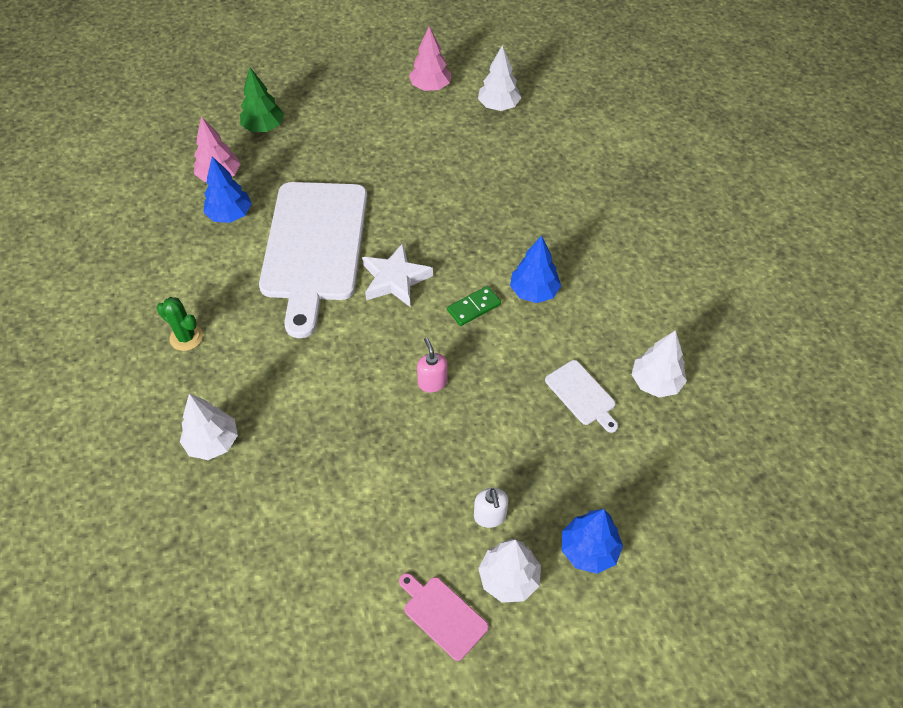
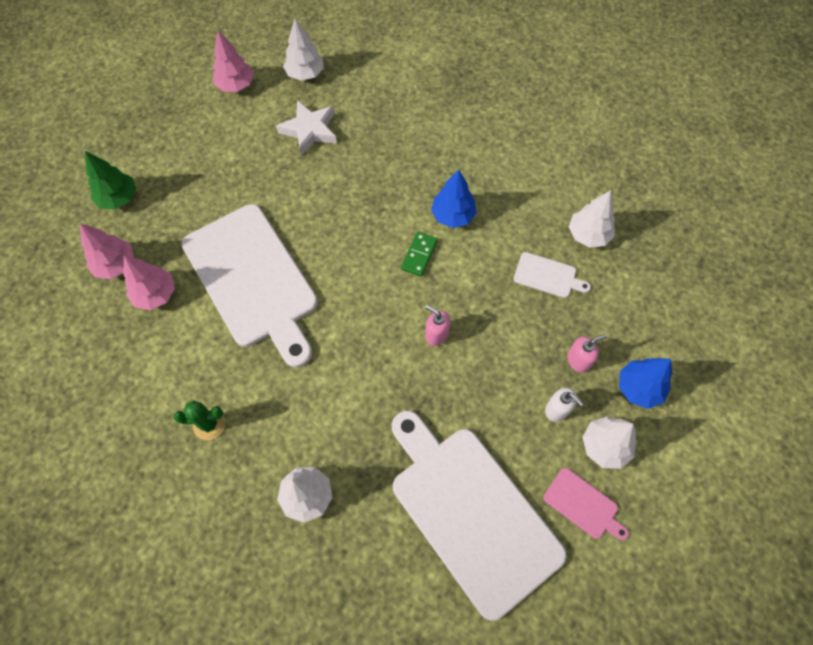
camera: 35 degrees left, 10 degrees up
blue tree [203,156,252,223] -> pink tree [123,255,175,310]
white star [362,243,433,307] -> white star moved to [276,100,337,156]
pink cutting board [399,573,489,661] -> pink cutting board turned 150 degrees counterclockwise [543,468,629,540]
none -> white cutting board [392,411,567,621]
none -> pink soap dispenser [567,334,607,373]

